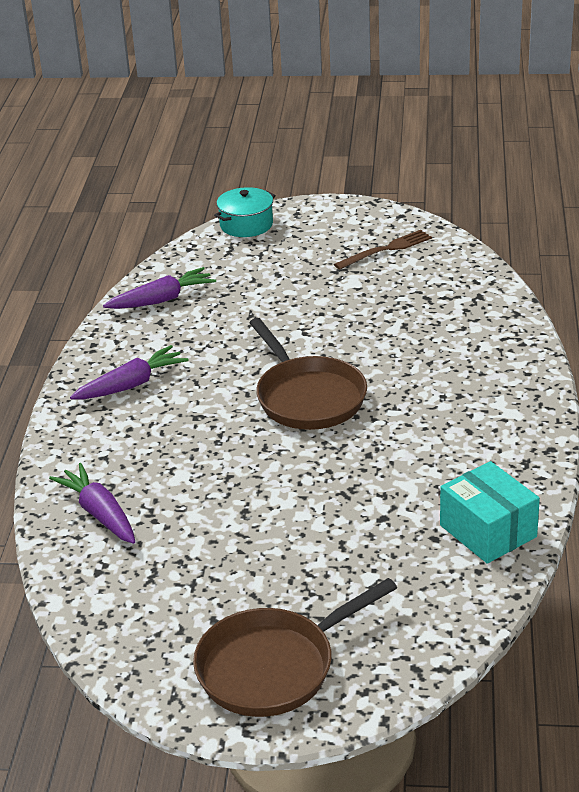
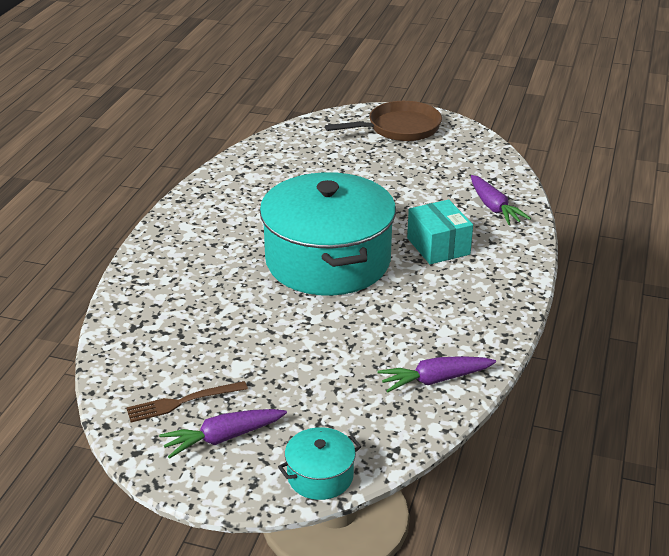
camera: 170 degrees left, 0 degrees up
purple carrot [70,345,189,399] -> purple carrot moved to [159,409,287,459]
brown pan [249,318,367,430] -> turquoise pot [260,172,396,296]
turquoise box [440,461,540,564] -> turquoise box moved to [407,200,473,264]

